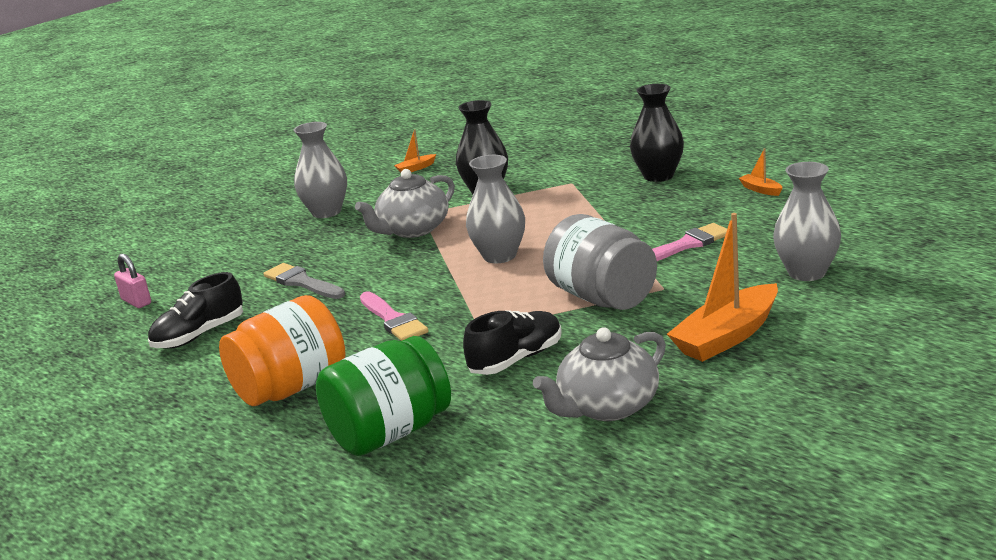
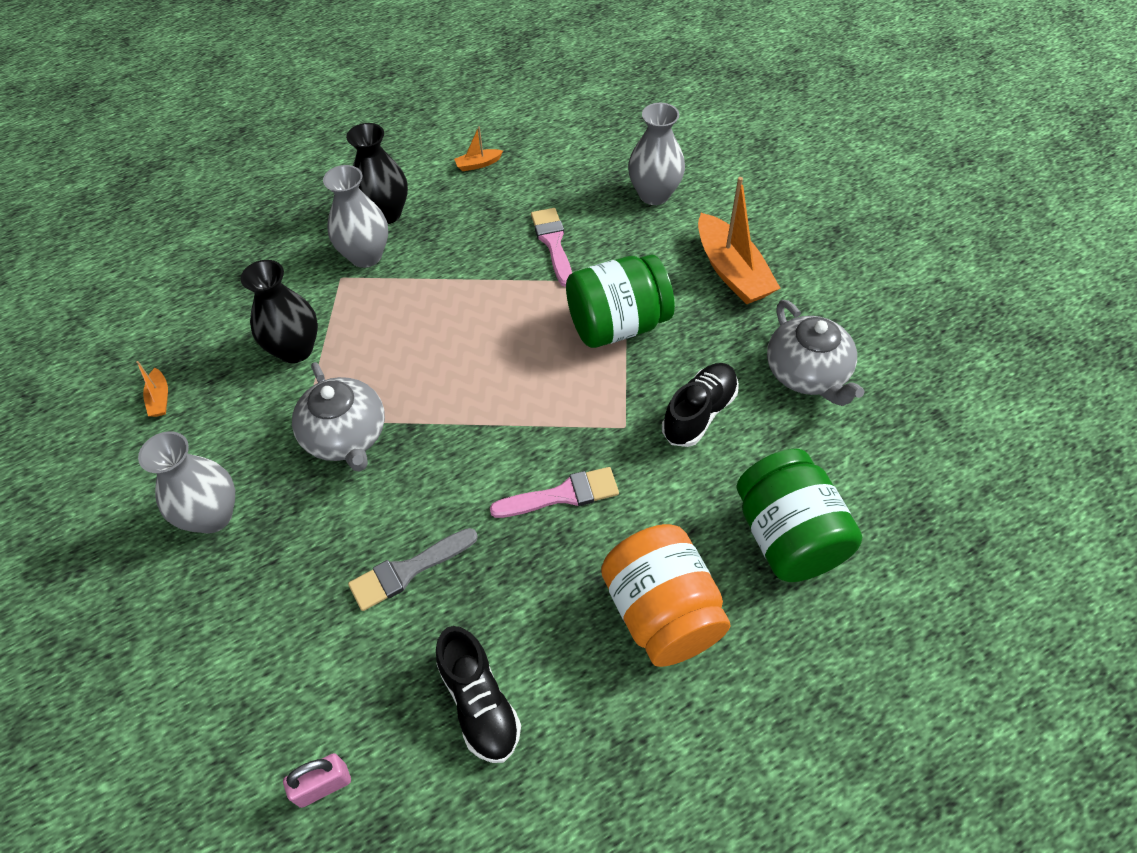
camera: 75 degrees left, 30 degrees up
black shoe [463,310,562,375] -> black shoe turned 60 degrees clockwise [662,363,739,447]
grey vase [466,155,525,263] -> grey vase moved to [323,165,388,268]
grey jar [543,214,657,310] -> green jar [566,255,675,348]

